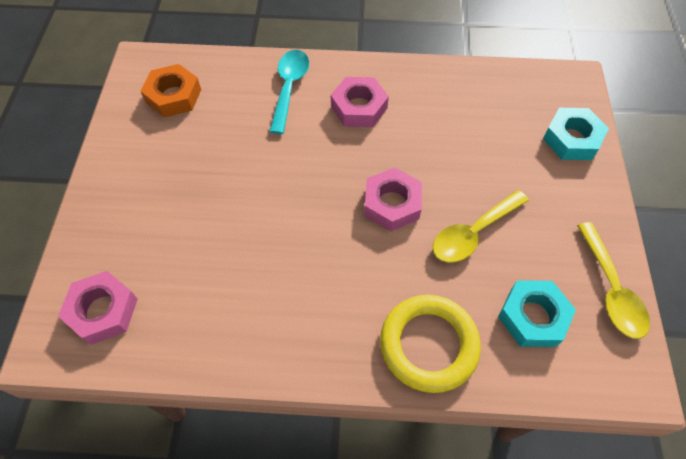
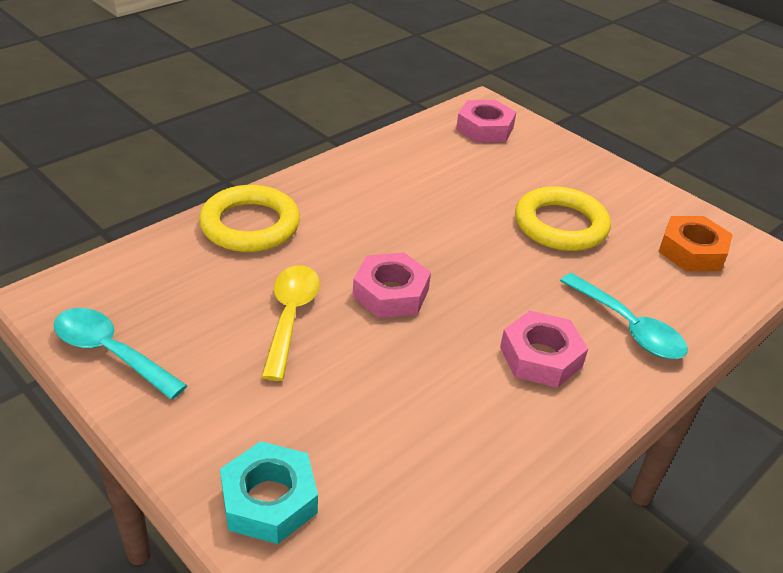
camera: 130 degrees right, 20 degrees down
turquoise nut [498,280,576,347] -> none
yellow spoon [577,222,650,339] -> turquoise spoon [54,308,187,400]
none -> yellow ring [515,186,611,251]

